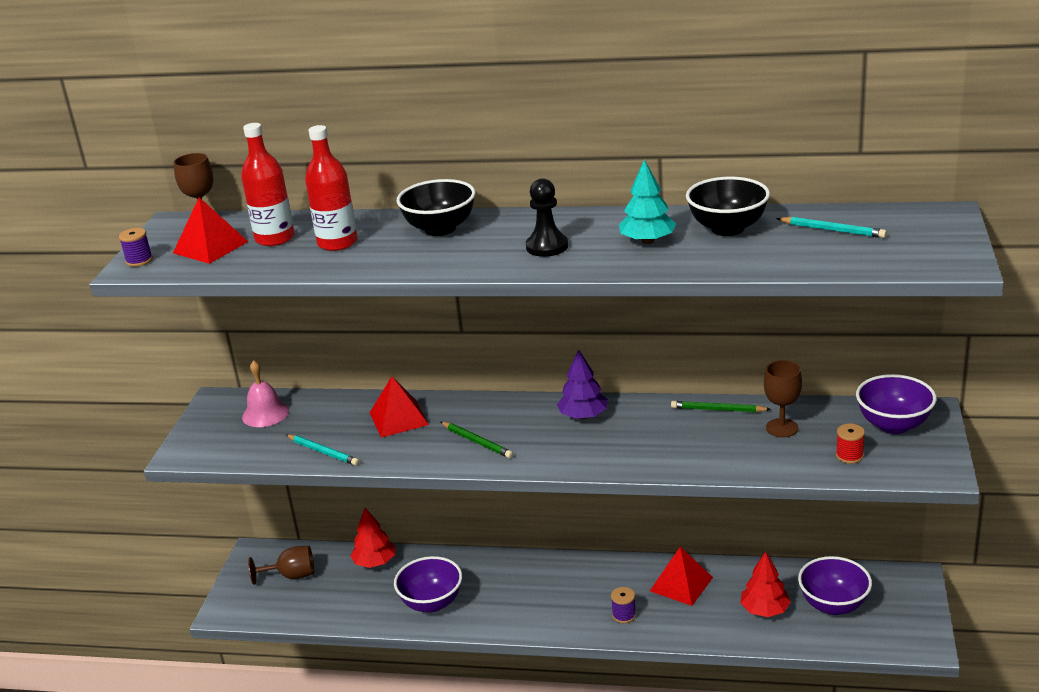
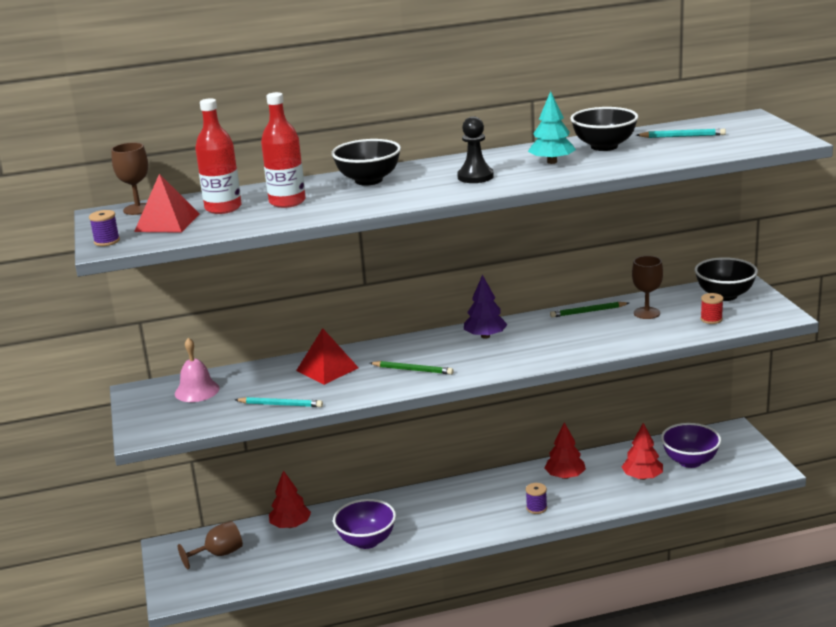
camera: 25 degrees left, 5 degrees down
red pyramid [650,547,713,606] -> red tree [544,422,586,479]
purple bowl [856,374,937,434] -> black bowl [694,257,758,301]

